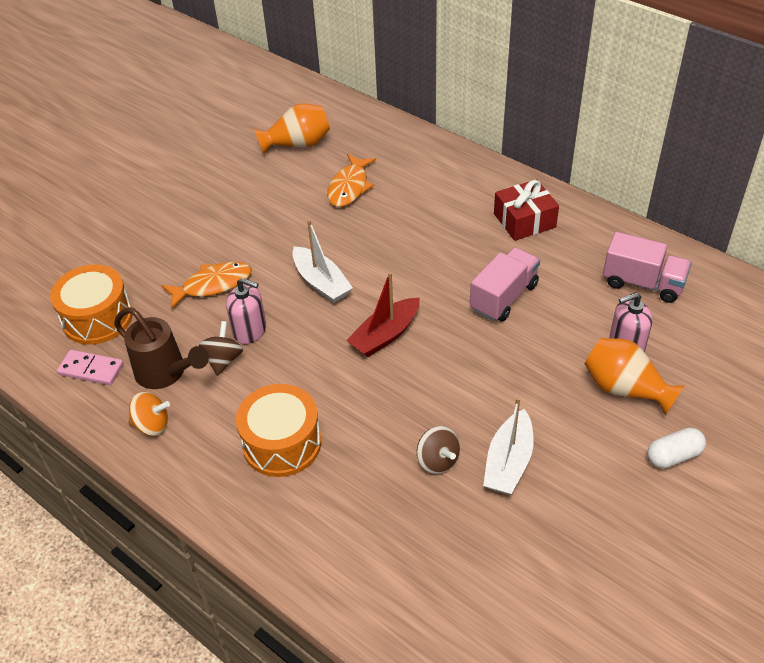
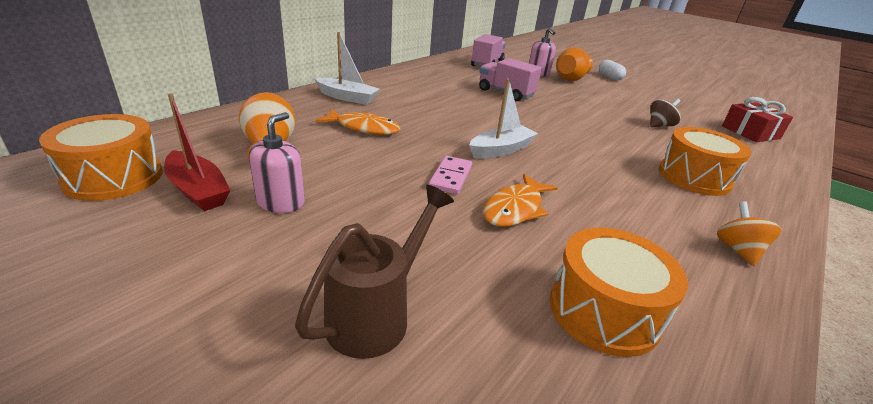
camera: 95 degrees left, 15 degrees down
pink domino [57,350,124,385] -> pink domino moved to [429,156,472,195]
brown watering can [114,307,209,389] -> brown watering can moved to [295,185,454,359]
orange fish [161,262,252,309] -> orange fish turned 120 degrees counterclockwise [483,174,558,227]
brown spinning top [199,321,243,376] -> none
pink soap dispenser [226,278,266,344] -> pink soap dispenser moved to [249,112,305,213]
red boat [346,272,420,357] -> red boat moved to [164,93,231,211]
white boat [483,397,534,494] -> white boat moved to [314,32,380,105]
red gift [494,179,559,241] -> red gift moved to [722,97,793,142]
none -> orange drum [39,114,163,201]

